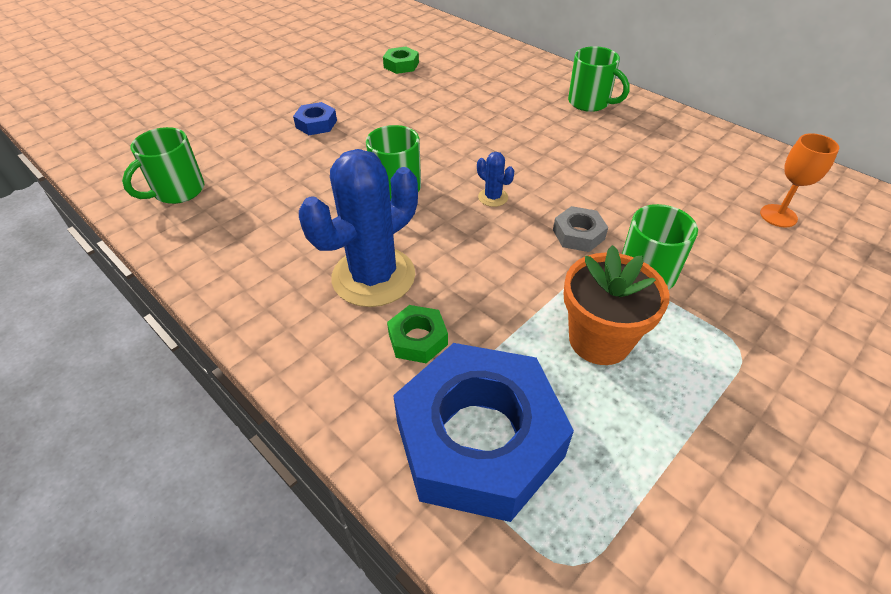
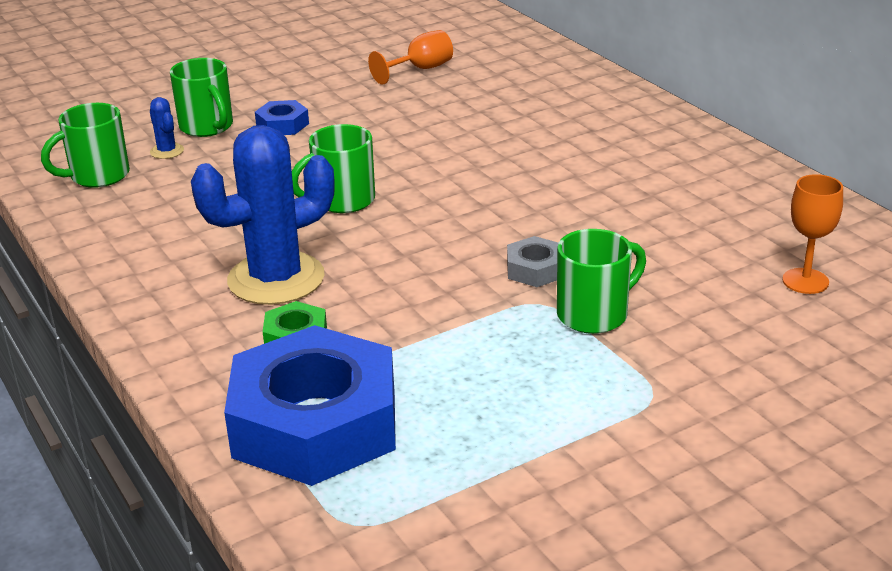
camera: 15 degrees right, 15 degrees down
green nut [383,47,419,74] -> orange goblet [368,30,453,85]
blue cactus [477,152,514,207] -> blue cactus moved to [150,97,184,159]
orange flower pot [564,245,670,365] -> none
green mug [568,46,630,112] -> green mug moved to [170,58,233,137]

